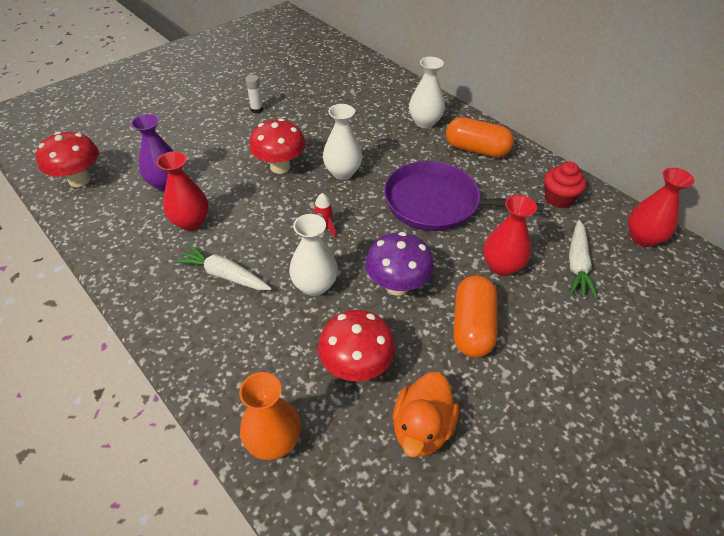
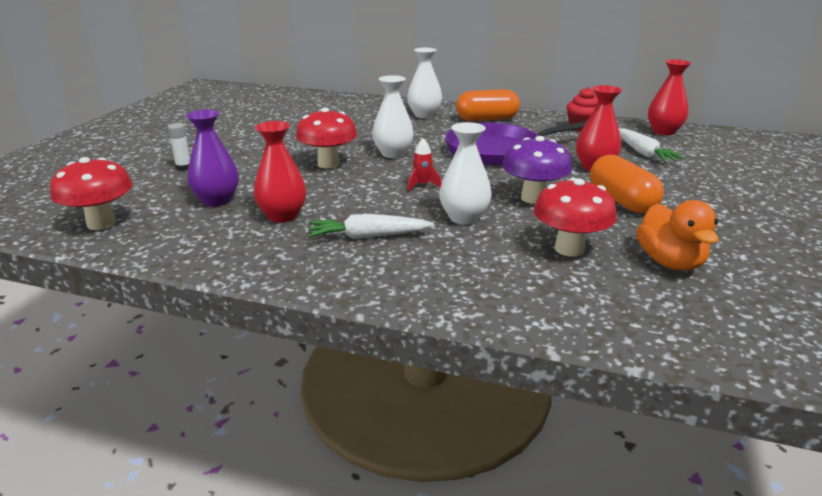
camera: 30 degrees left, 20 degrees down
orange vase [239,372,301,460] -> none
white glue stick [246,75,263,113] -> white glue stick moved to [167,123,190,171]

